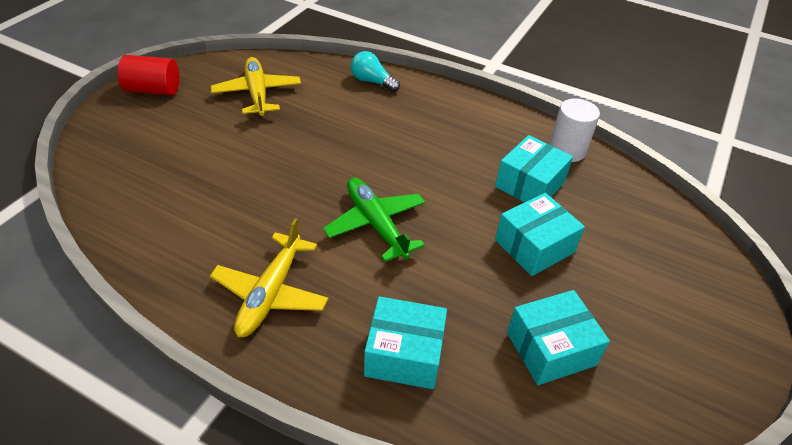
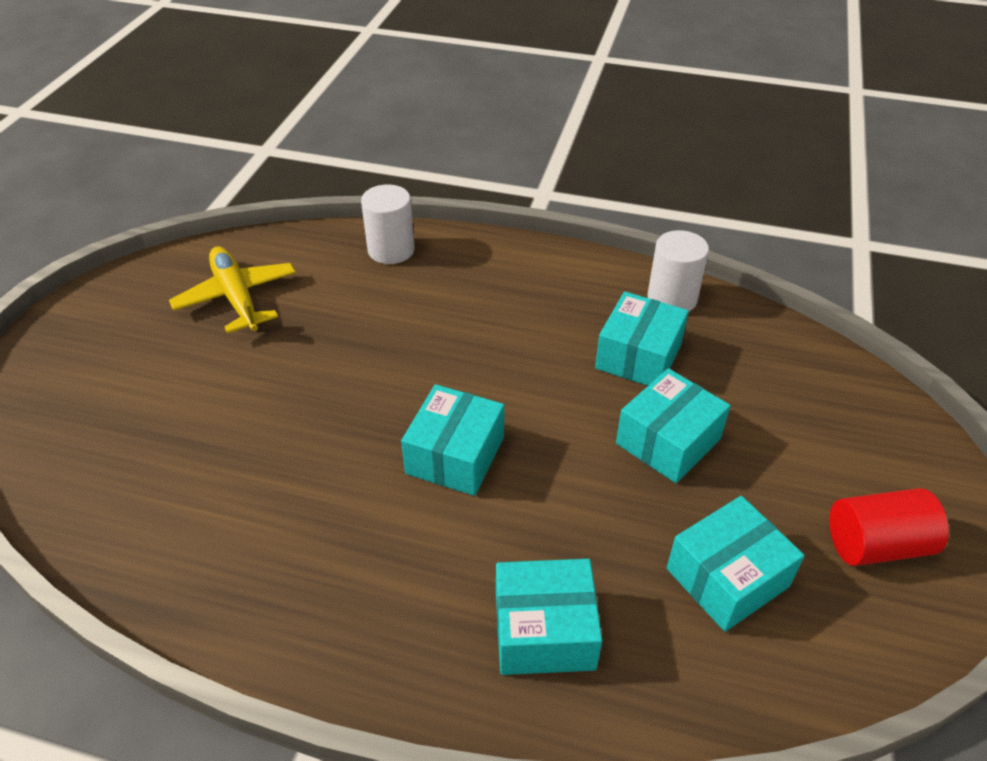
camera: 10 degrees left, 0 degrees up
red cylinder [118,55,179,96] -> red cylinder moved to [829,488,949,566]
yellow plane [210,218,329,337] -> none
green plane [323,178,425,262] -> turquoise box [401,384,504,496]
turquoise light bulb [351,51,400,92] -> white cylinder [361,184,415,264]

